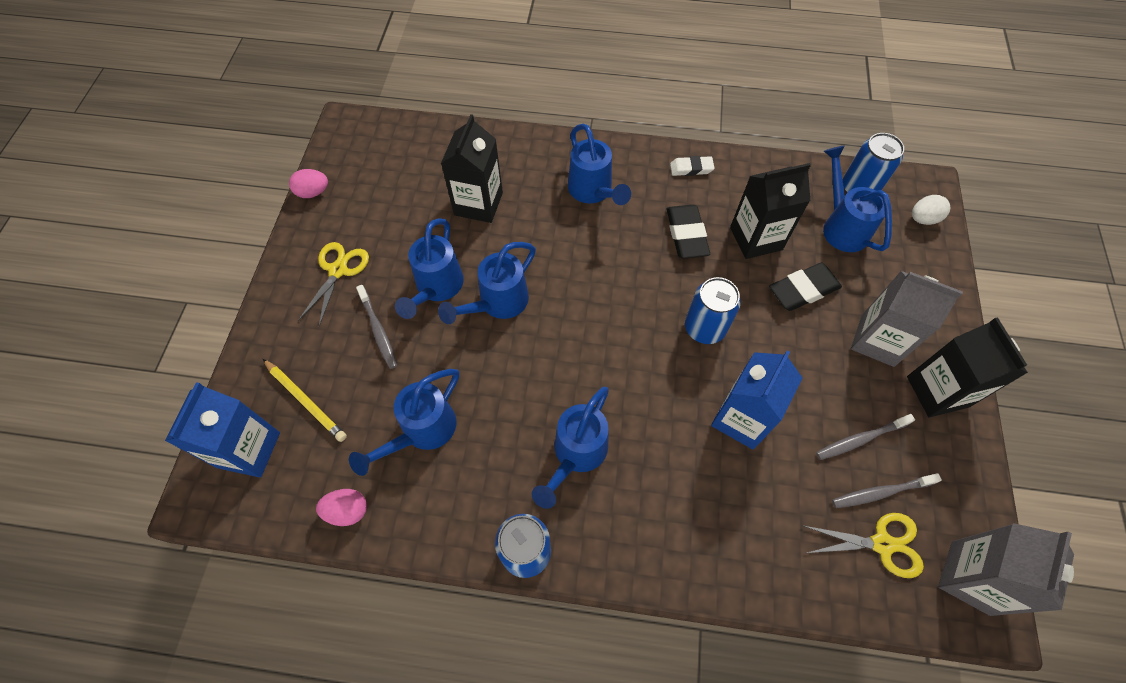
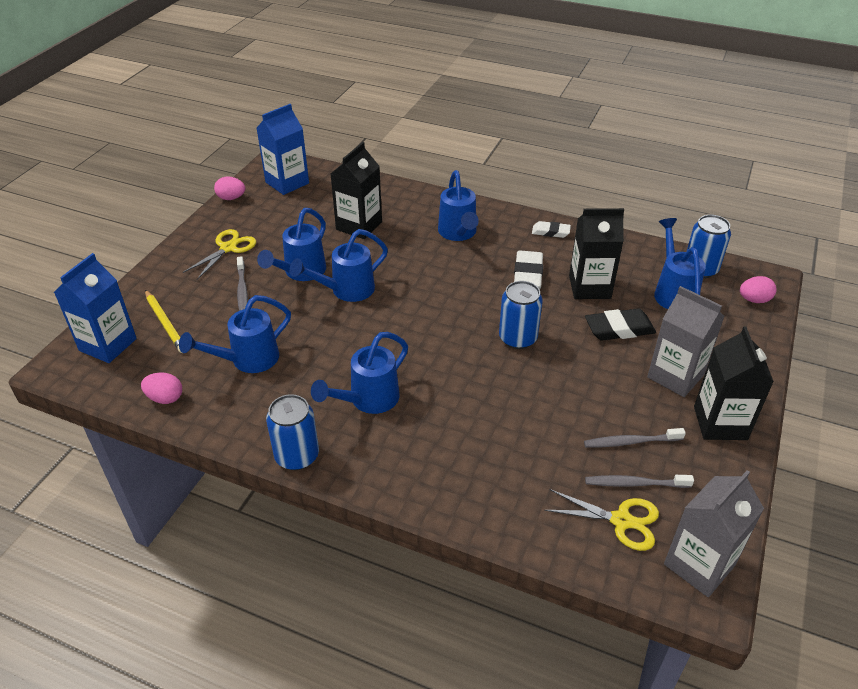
camera: 15 degrees right, 20 degrees down
black eraser [667,205,710,258] -> white eraser [514,250,543,289]
blue carton [711,350,803,450] -> blue carton moved to [257,104,309,195]
white egg [912,195,950,225] -> pink egg [740,276,777,303]

